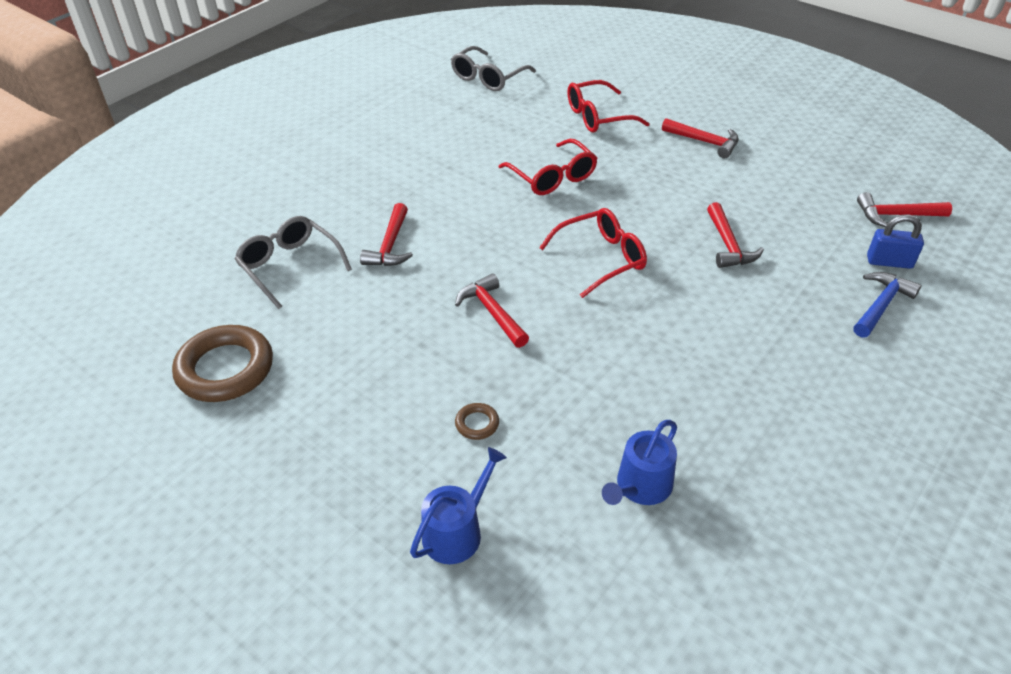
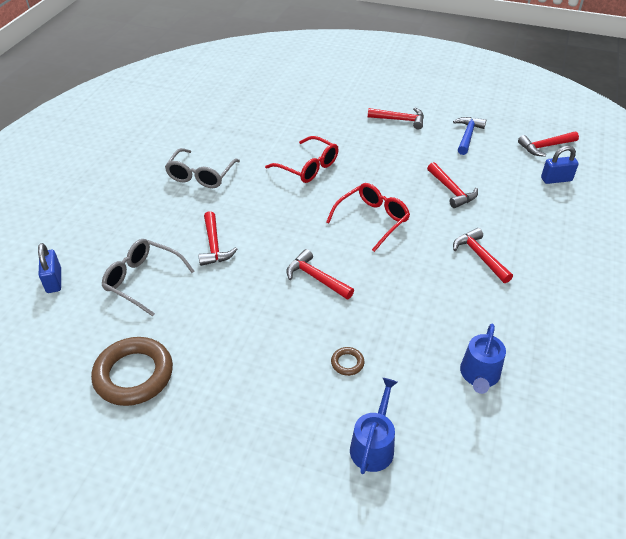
camera: 20 degrees left, 0 degrees up
grey glasses [451,46,536,91] -> grey glasses moved to [165,148,240,188]
red glasses [567,80,650,133] -> none
blue hammer [853,272,921,338] -> blue hammer moved to [453,117,486,155]
none -> blue padlock [38,243,61,293]
none -> red hammer [453,228,513,283]

